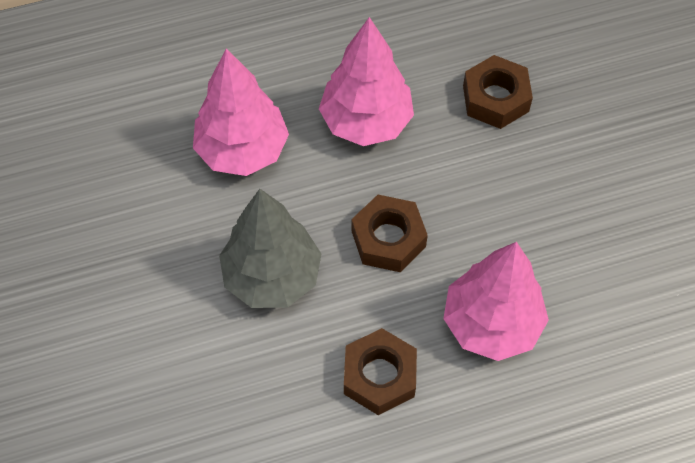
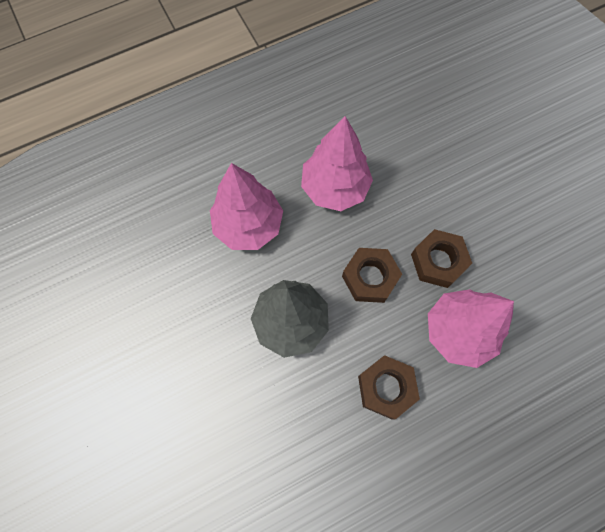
camera: 10 degrees left, 10 degrees up
brown nut [463,55,533,129] -> brown nut moved to [411,229,472,288]

